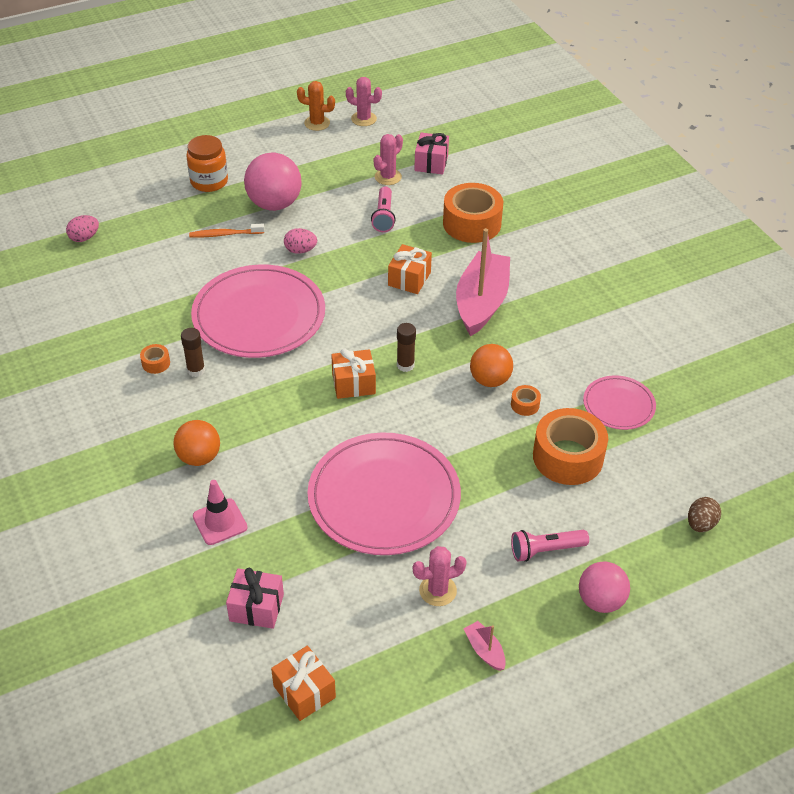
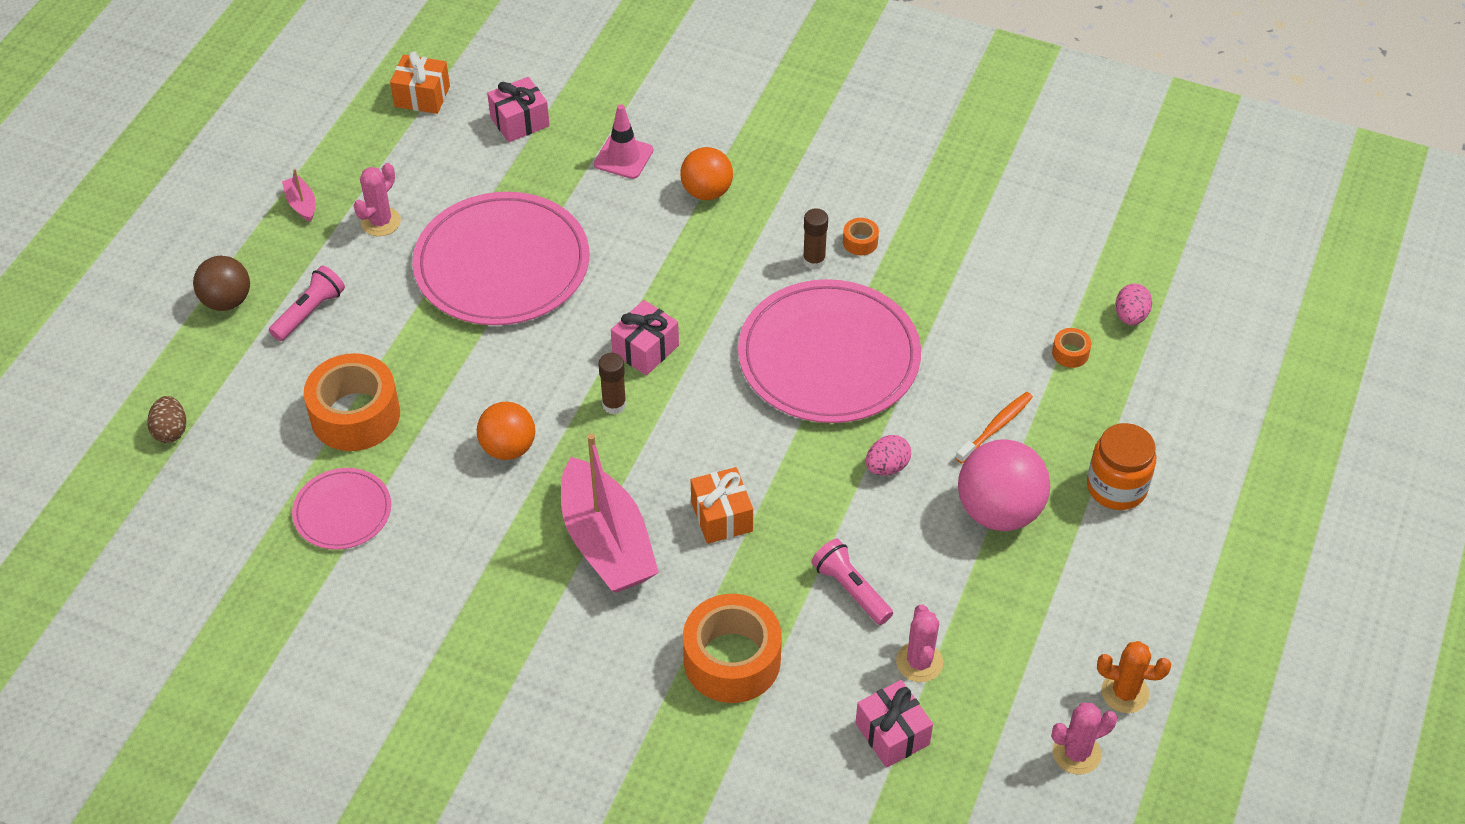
camera: 140 degrees right, 5 degrees up
orange cactus [297,81,335,131] -> orange cactus turned 45 degrees clockwise [1097,641,1171,713]
orange gift [331,348,376,399] -> pink gift [611,300,679,375]
pink boat [464,621,506,671] -> pink boat turned 135 degrees counterclockwise [282,169,315,222]
orange tape [511,385,541,416] -> orange tape moved to [1052,328,1091,368]
pink ball [579,561,630,613] -> brown ball [193,256,250,311]

